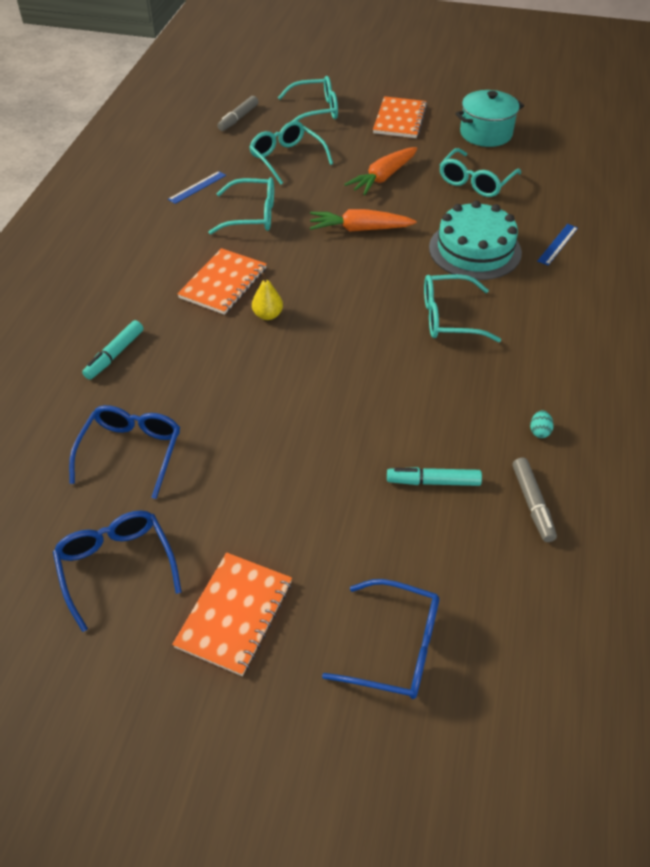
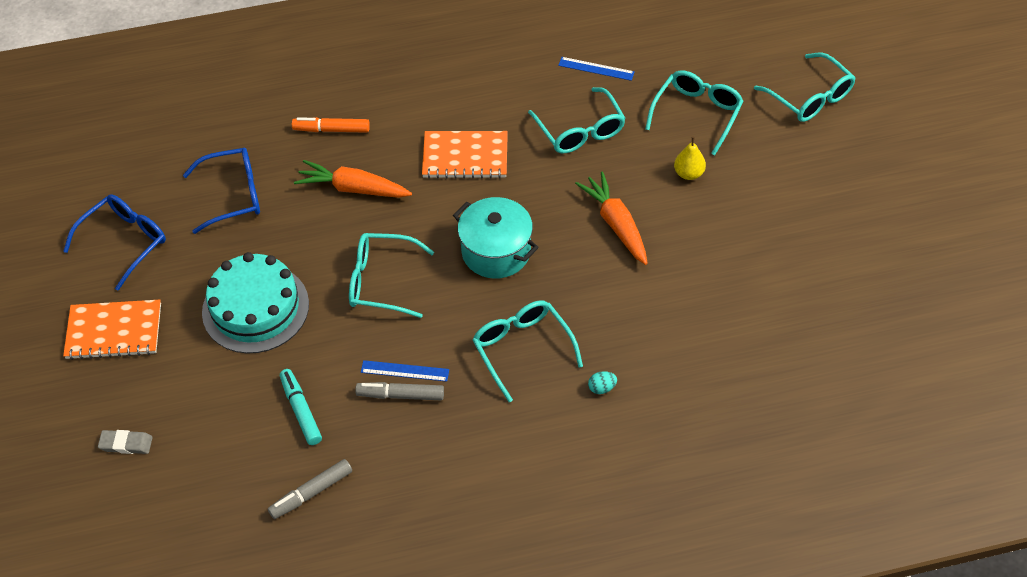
camera: 65 degrees right, 5 degrees up
turquoise marker [82,320,143,380] -> orange marker [292,117,370,133]
grey marker [217,96,259,131] -> grey marker moved to [355,382,444,400]
yellow pear [252,273,283,320] -> yellow pear moved to [674,137,706,180]
blue glasses [322,579,440,699] -> grey eraser [98,430,153,454]
orange carrot [344,147,417,195] -> orange carrot moved to [294,160,412,198]
orange notebook [373,96,427,138] -> none
turquoise cake [429,200,522,280] -> turquoise cake moved to [202,252,309,354]
turquoise glasses [439,148,521,197] -> turquoise glasses moved to [349,233,434,318]
turquoise pot [455,90,524,147] -> turquoise pot moved to [453,197,539,279]
turquoise egg [530,410,554,438] -> turquoise egg moved to [588,371,617,394]
blue ruler [537,224,578,265] -> blue ruler moved to [361,360,449,382]

